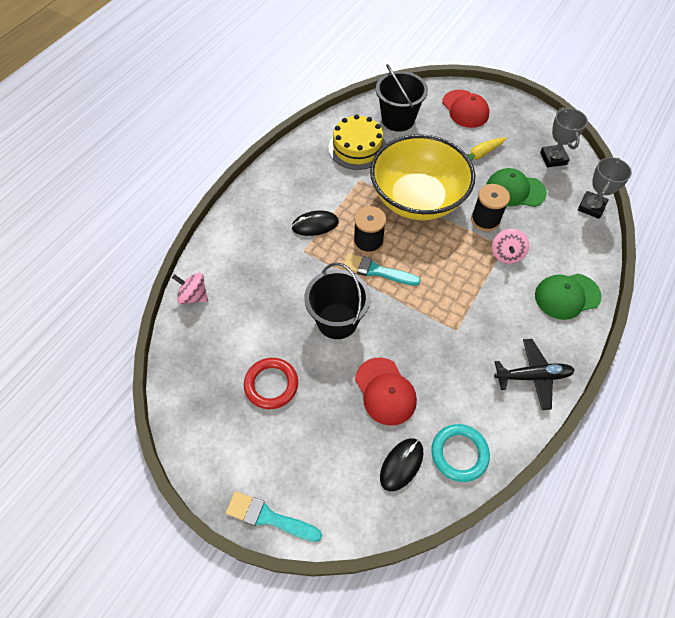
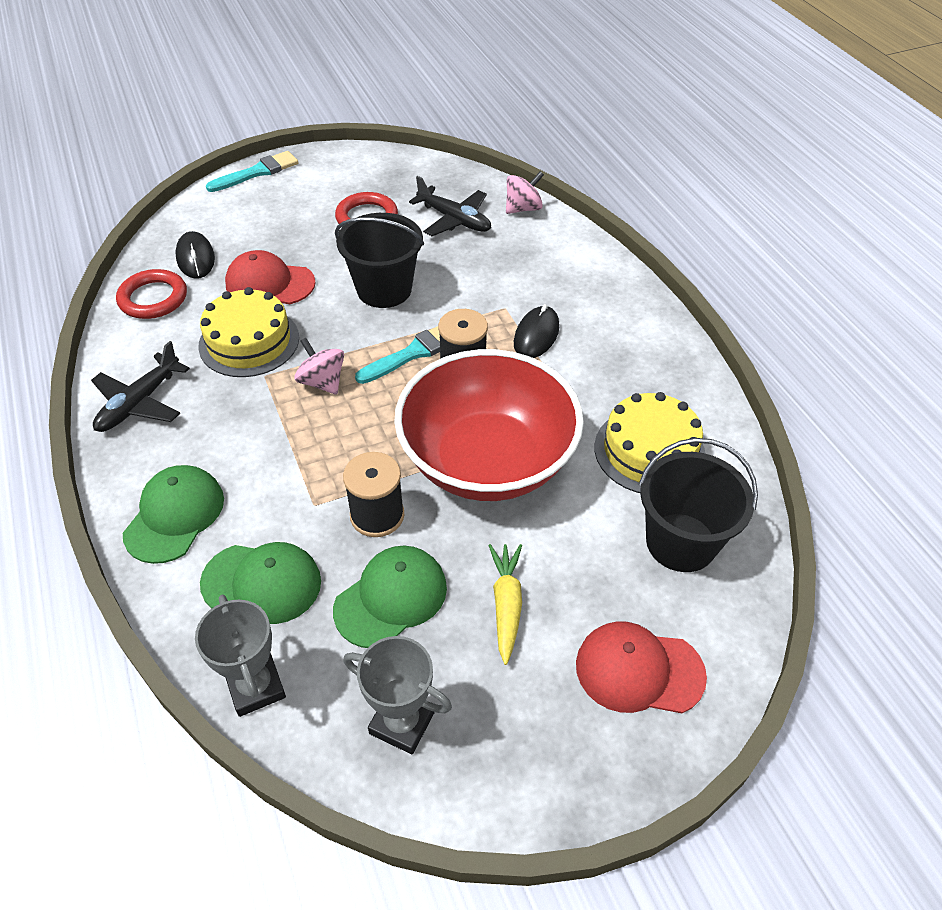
camera: 125 degrees right, 10 degrees down
yellow bowl [370,134,475,220] -> red bowl [394,349,584,501]
turquoise ring [431,424,490,482] -> red ring [116,269,187,319]
pink spinning top [492,229,529,264] -> pink spinning top moved to [294,338,344,395]
none -> yellow cake [198,287,299,377]
none -> green cap [200,542,321,624]
none -> black plane [409,176,491,236]

